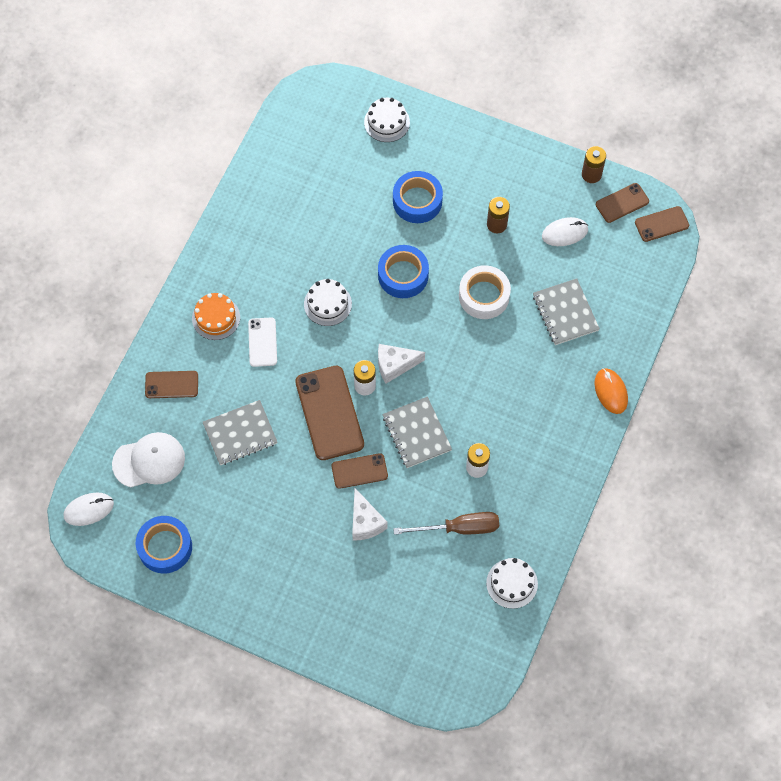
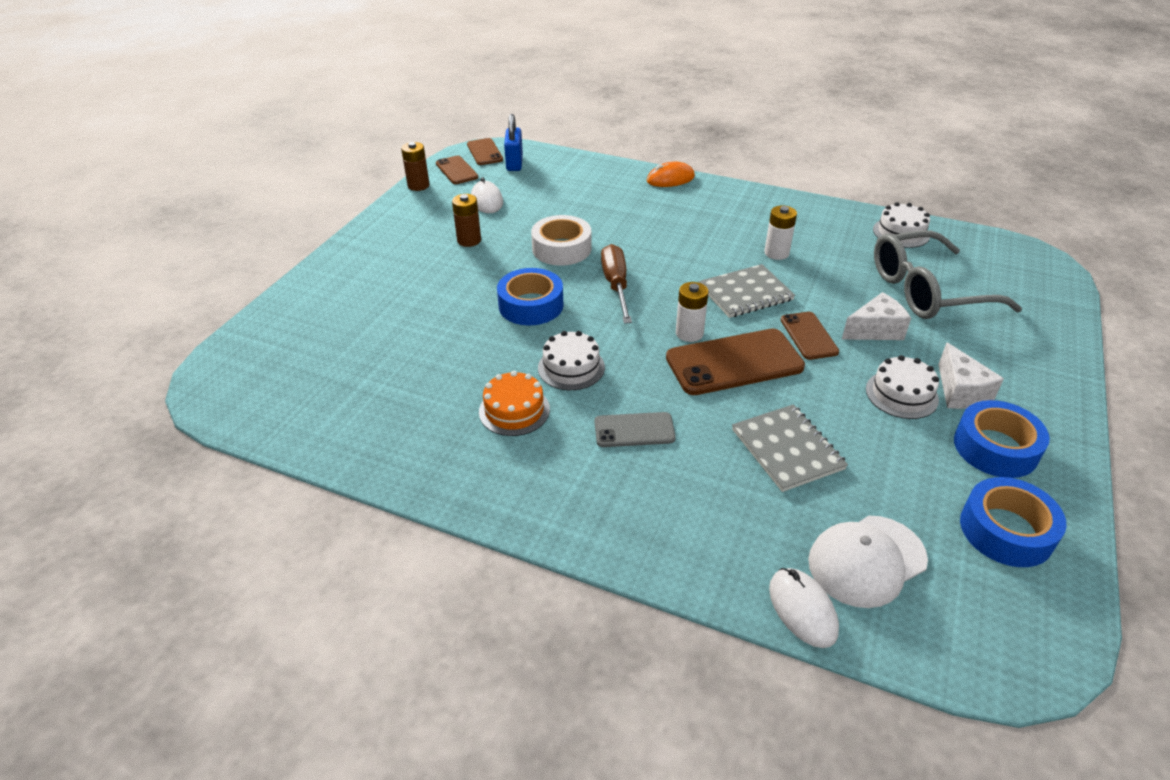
camera: 90 degrees left, 25 degrees down
white mouse [64,493,114,526] -> white mouse moved to [769,568,839,648]
white cap [112,432,185,487] -> white cap turned 105 degrees counterclockwise [808,516,928,608]
brown phone [145,371,198,398] -> none
orange cake [192,293,240,340] -> orange cake moved to [479,371,550,436]
white phone [248,318,277,367] -> grey phone [594,412,676,447]
white cake [364,98,410,142] -> white cake moved to [866,355,939,419]
white cheese [378,344,425,384] -> white cheese moved to [938,343,1004,409]
blue tape [393,171,443,223] -> blue tape moved to [954,400,1050,478]
brown screwdriver [393,512,499,535] -> brown screwdriver moved to [601,244,632,324]
grey notebook [533,279,600,345] -> none
none -> blue padlock [504,114,523,171]
none -> grey glasses [874,231,1022,319]

